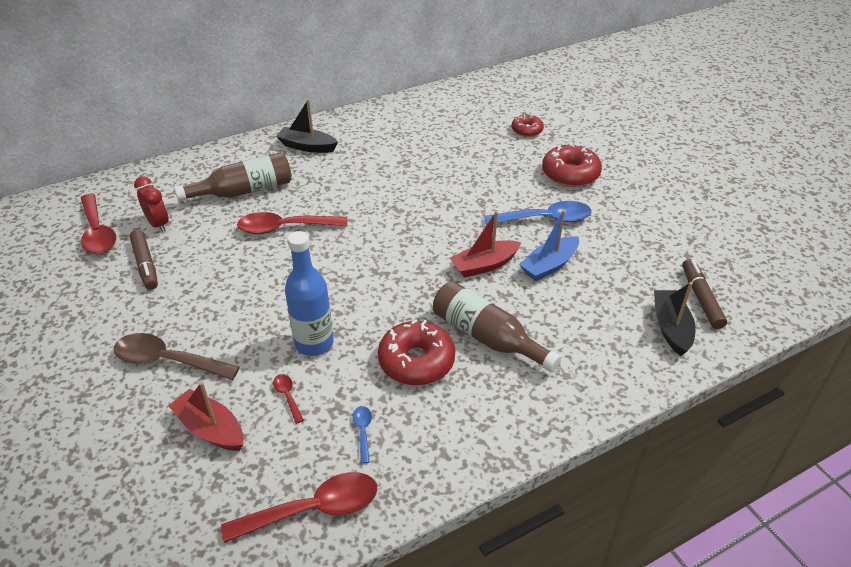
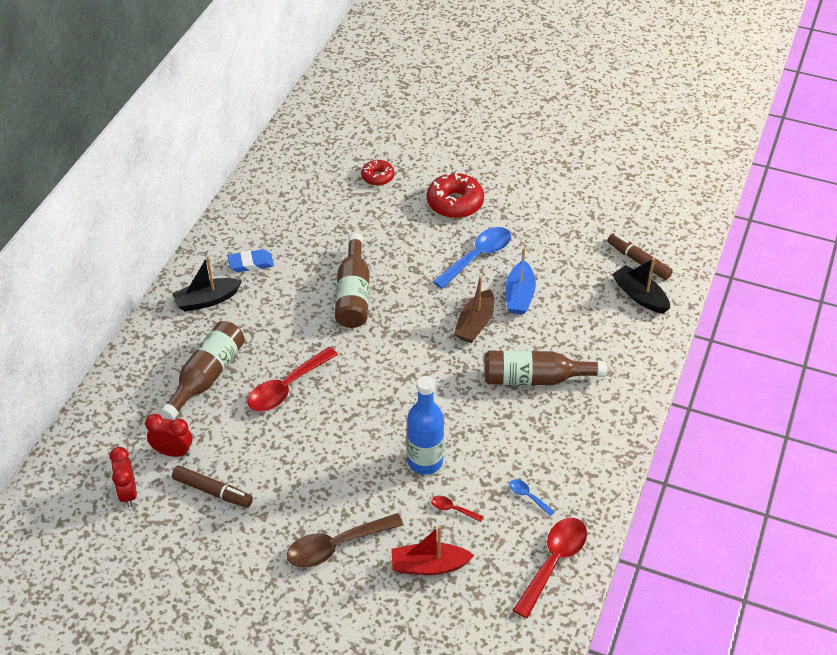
camera: 40 degrees left, 5 degrees up
red spoon [81,194,116,254] -> red clock [110,447,137,507]
red donut [378,319,455,386] -> none
red boat [450,211,521,278] -> brown boat [454,276,494,343]
none -> blue eraser [228,249,274,272]
none -> brown bottle [335,233,370,328]

